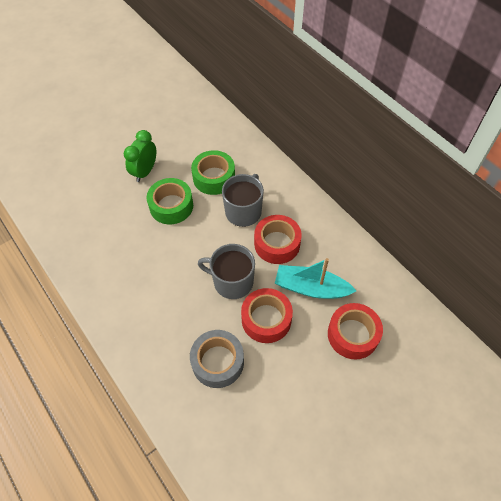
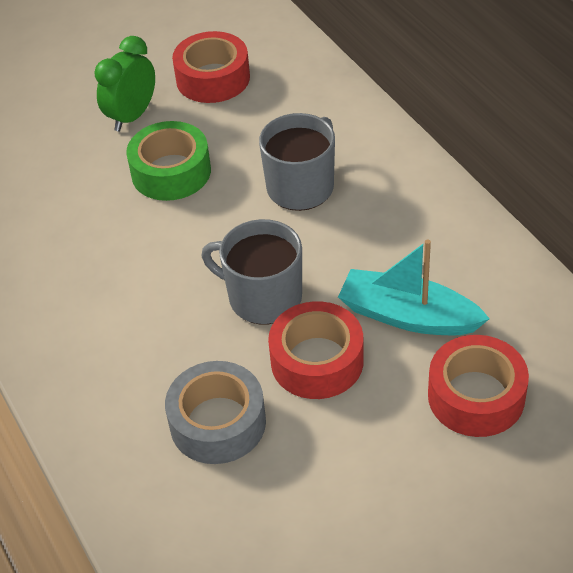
camera: 10 degrees right, 10 degrees down
green tape [191,150,235,195] -> none
red tape [254,215,302,264] -> red tape moved to [172,31,250,103]

